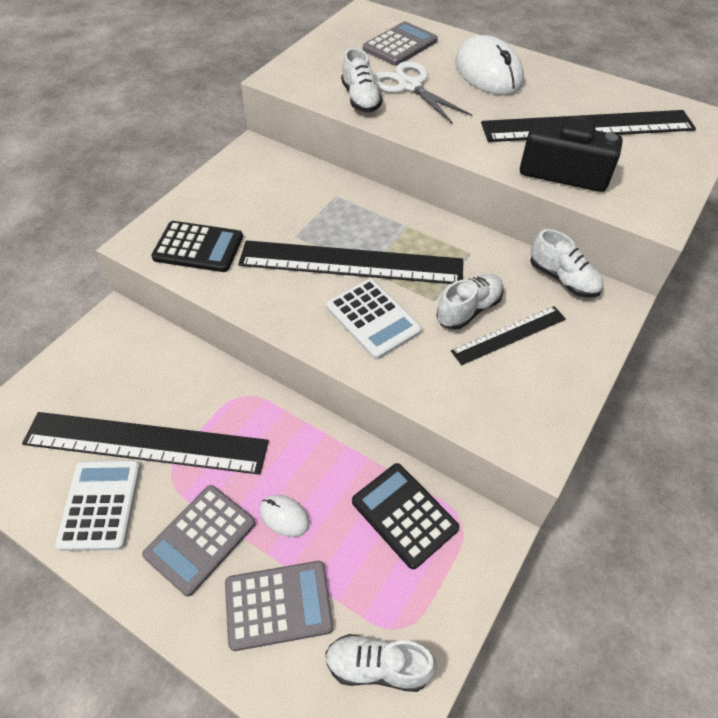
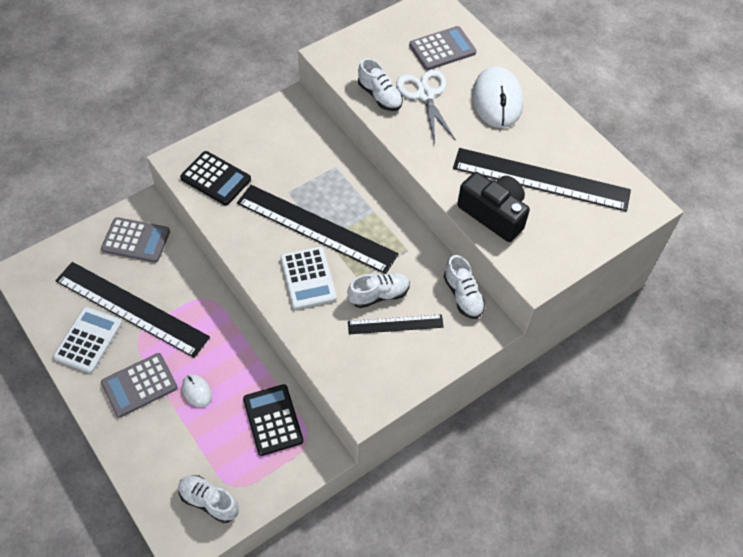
camera: 20 degrees right, 5 degrees up
grey calculator [225,561,333,651] -> grey calculator moved to [101,217,170,262]
white shoe [341,48,382,112] -> white shoe turned 45 degrees counterclockwise [358,58,403,111]

